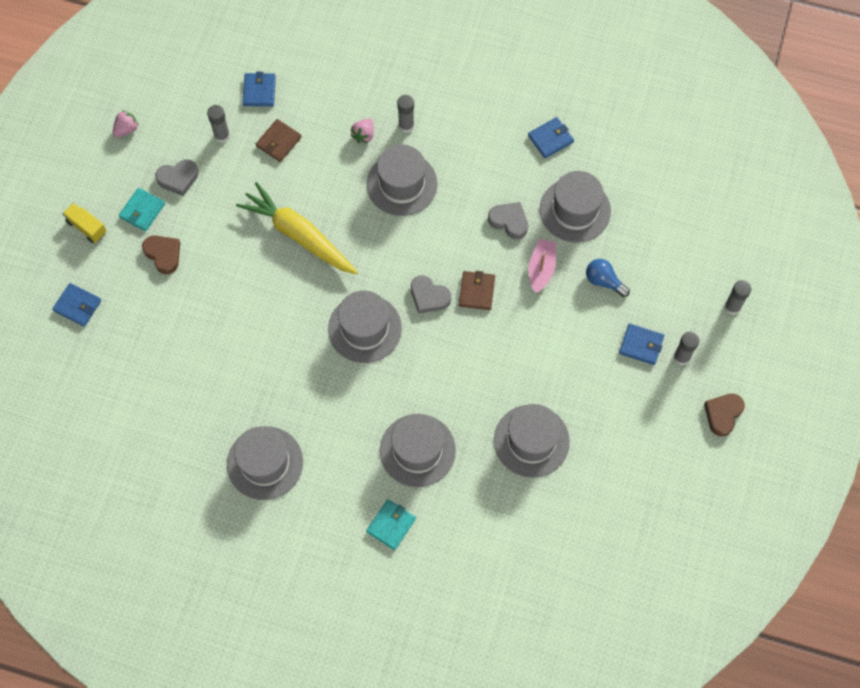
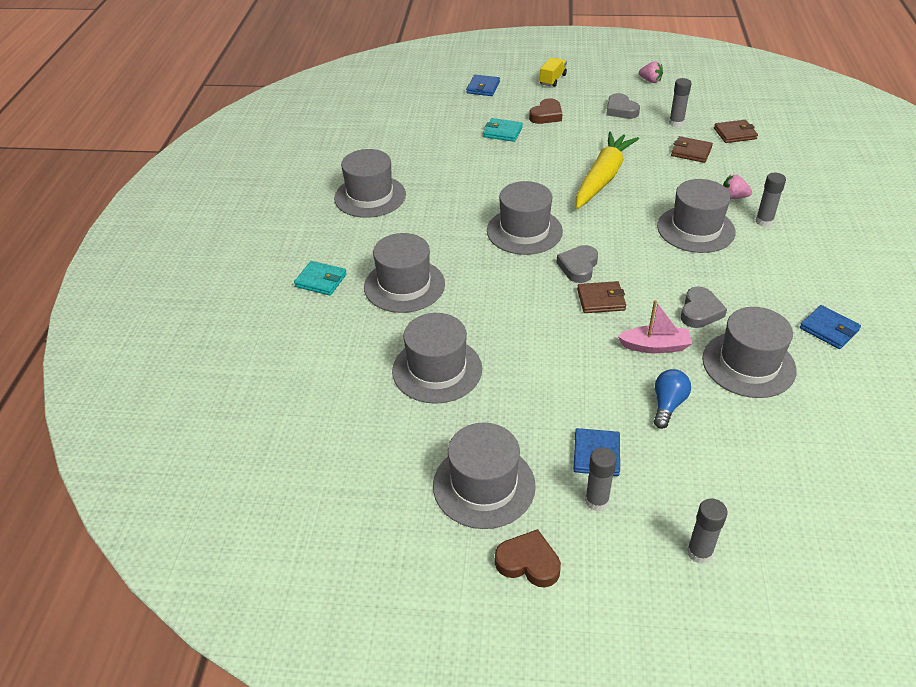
camera: 80 degrees right, 25 degrees down
turquoise wallet [119,188,165,232] -> turquoise wallet moved to [483,118,523,142]
blue wallet [242,72,276,107] -> brown wallet [714,120,758,143]
none -> grey hat [433,423,536,529]

